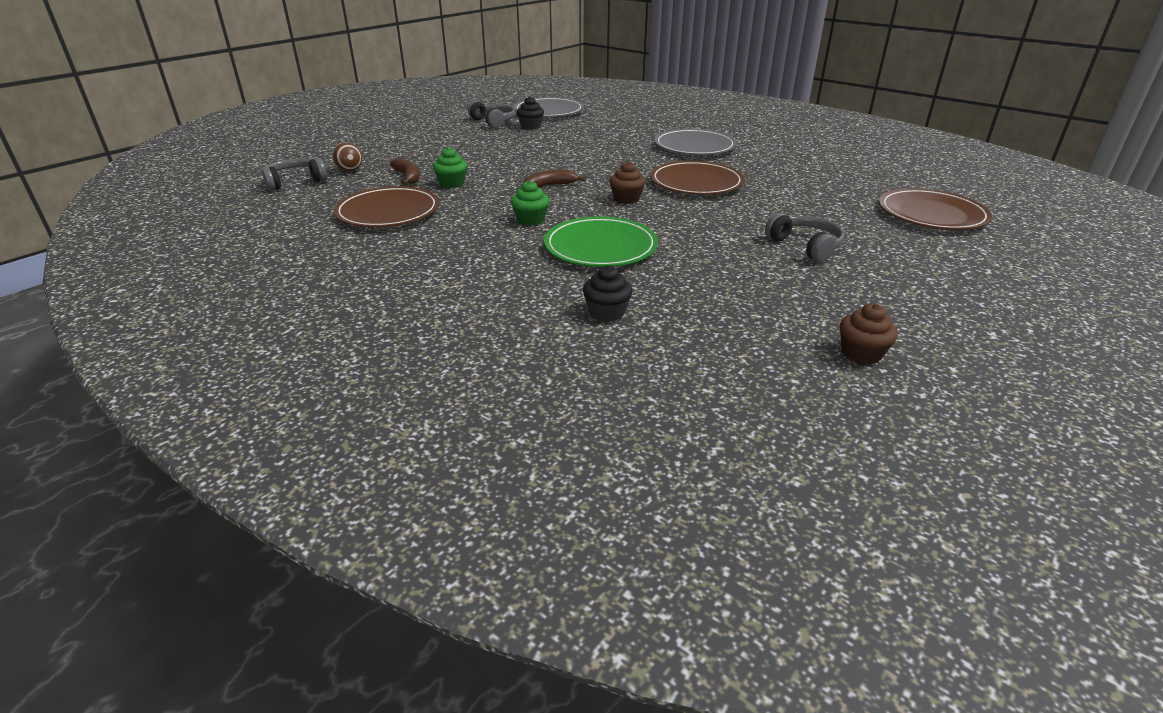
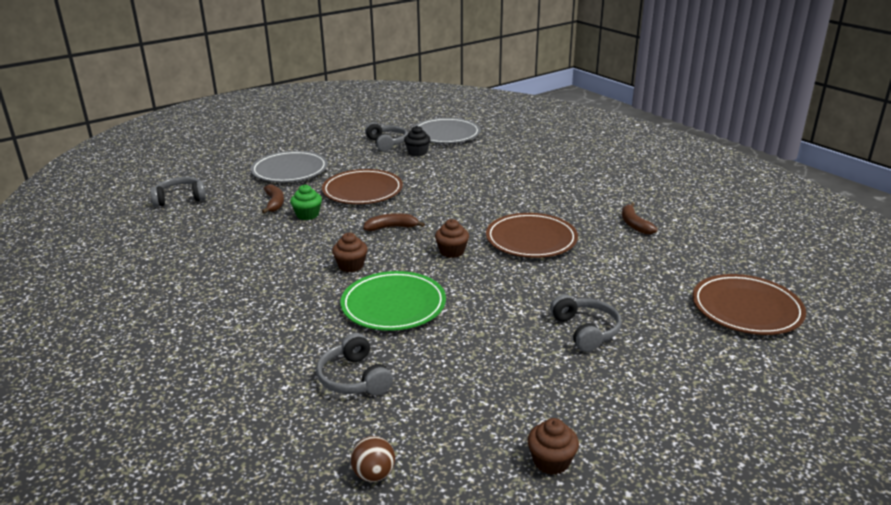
camera: 15 degrees right, 5 degrees down
brown ball [333,143,362,172] -> brown ball moved to [351,436,395,482]
brown plate [334,186,439,227] -> brown plate moved to [322,169,403,204]
green cupcake [511,180,549,226] -> brown cupcake [332,233,368,272]
black cupcake [583,265,633,322] -> grey headphones [316,333,393,395]
grey plate [654,129,737,155] -> grey plate moved to [250,151,328,182]
none -> brown banana [622,203,658,234]

